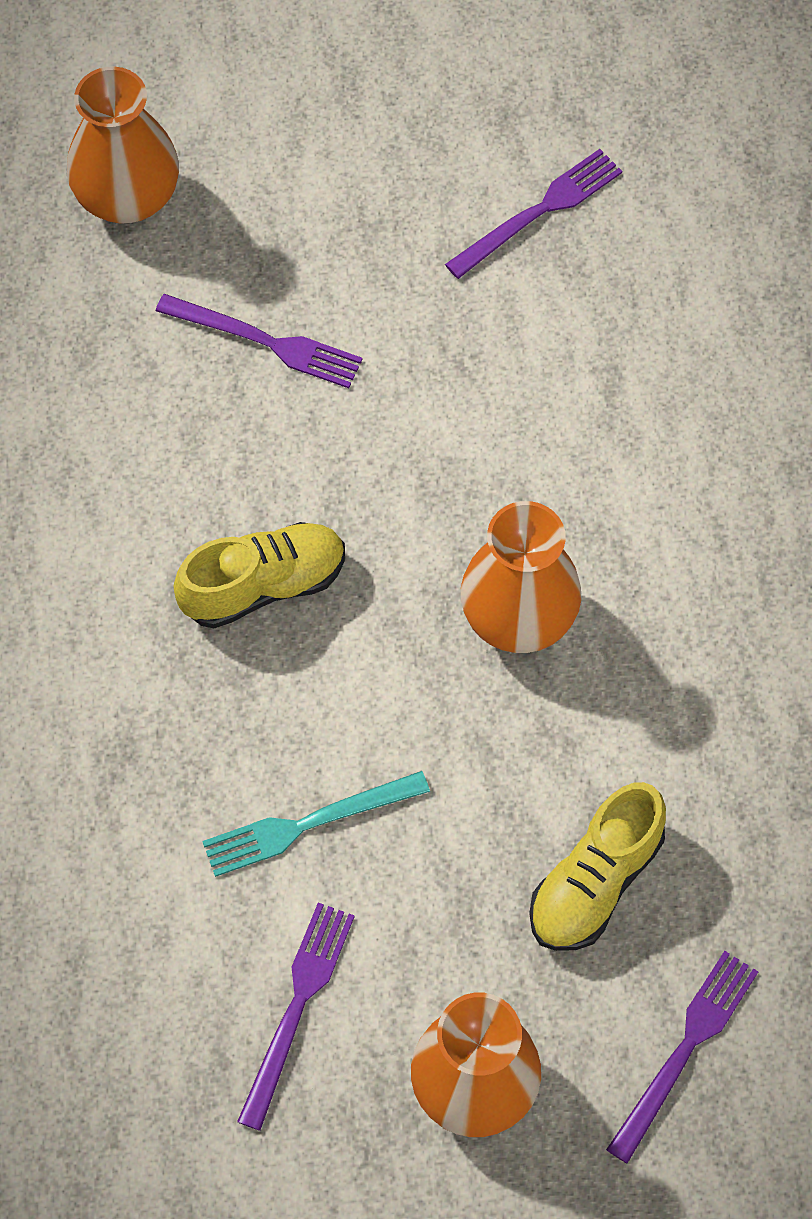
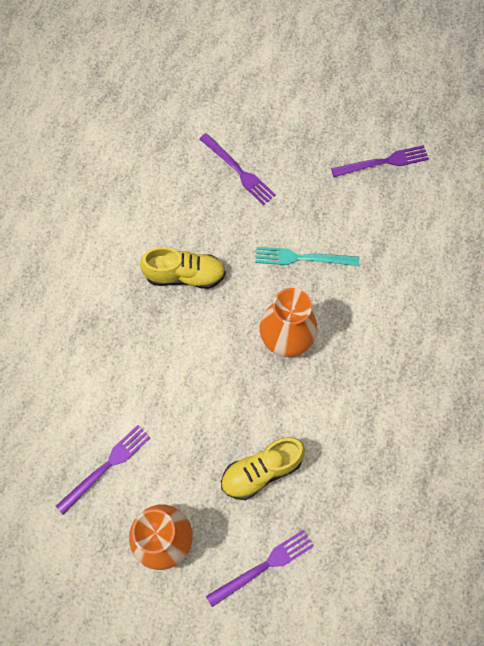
camera: 25 degrees right, 5 degrees up
orange vase [67,66,179,224] -> none
turquoise fork [202,771,430,877] -> turquoise fork moved to [256,247,359,266]

